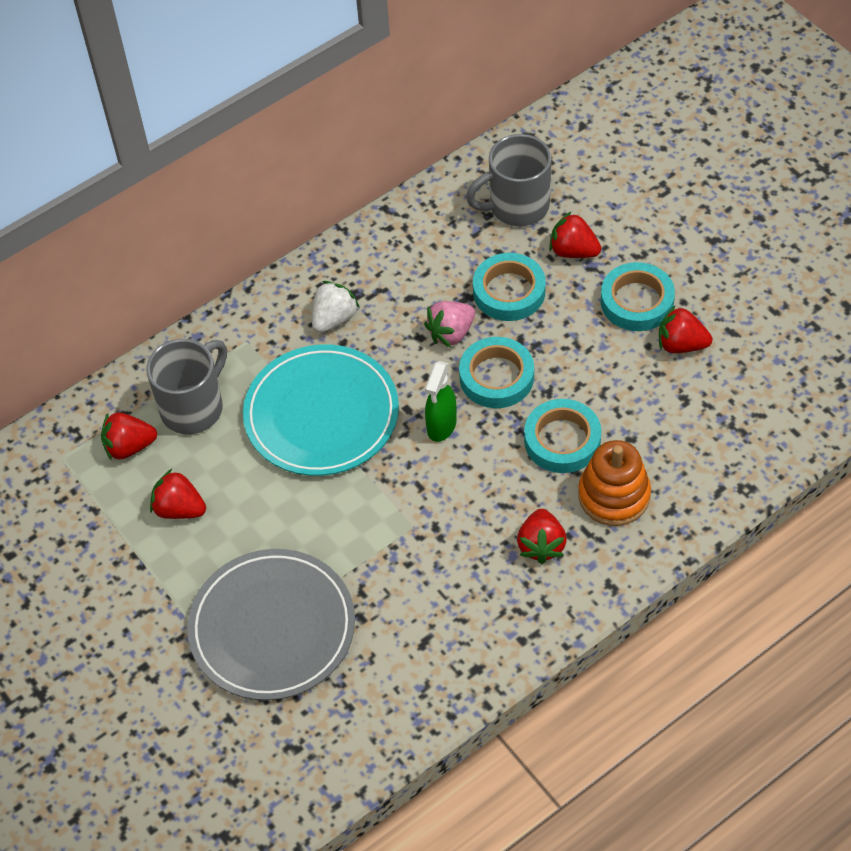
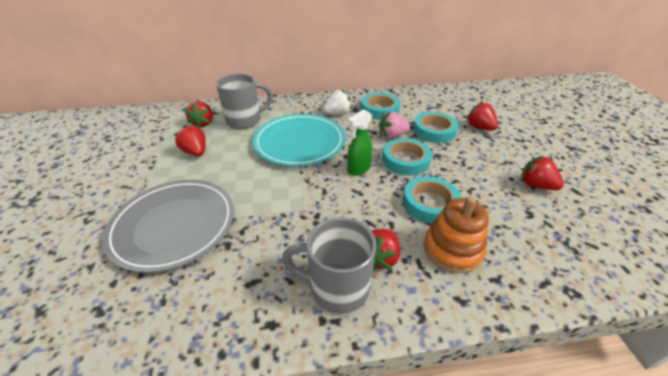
camera: 25 degrees right, 15 degrees down
red strawberry [101,412,157,461] -> red strawberry turned 105 degrees counterclockwise [185,101,213,128]
grey mug [466,134,552,226] -> grey mug moved to [282,217,376,314]
turquoise tape [601,262,675,331] -> turquoise tape moved to [361,93,400,120]

